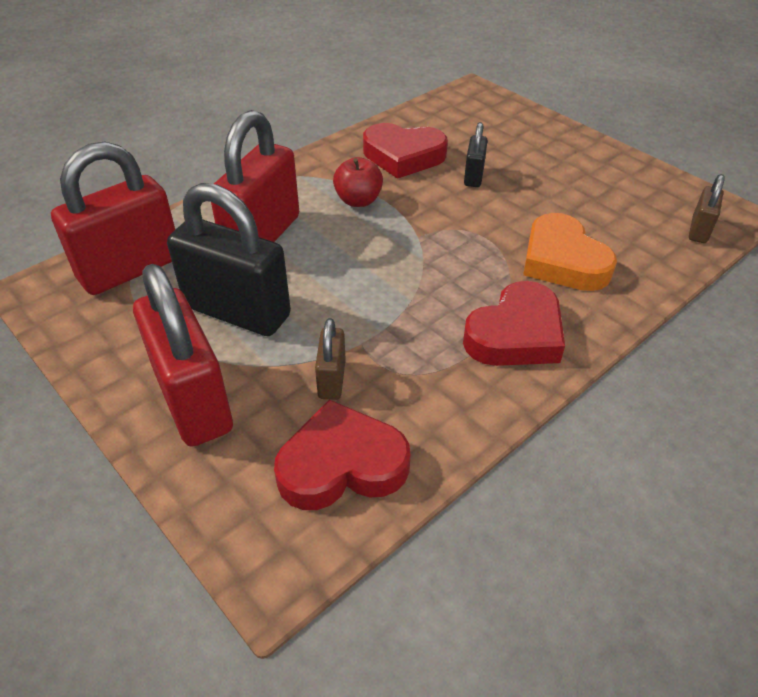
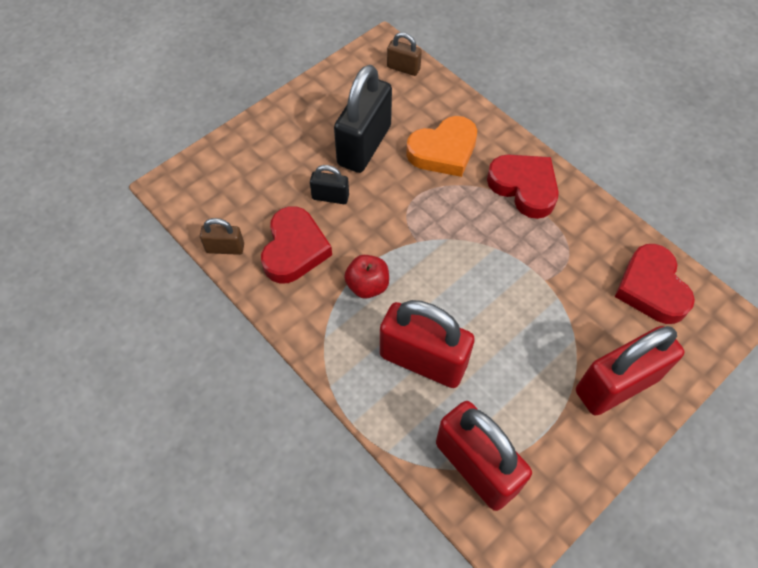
camera: 90 degrees left, 15 degrees up
black padlock [167,183,291,336] -> black padlock moved to [334,65,392,173]
brown padlock [315,318,346,400] -> brown padlock moved to [200,218,244,255]

